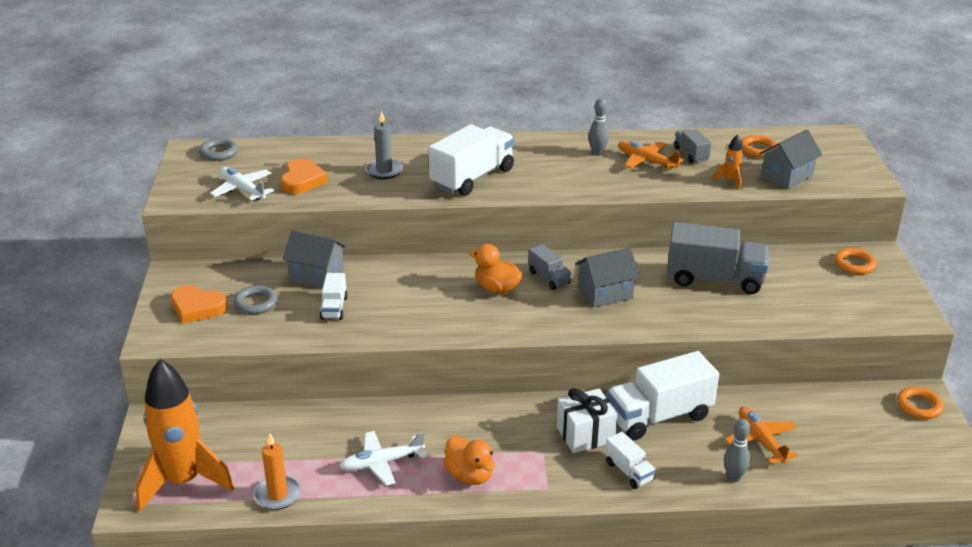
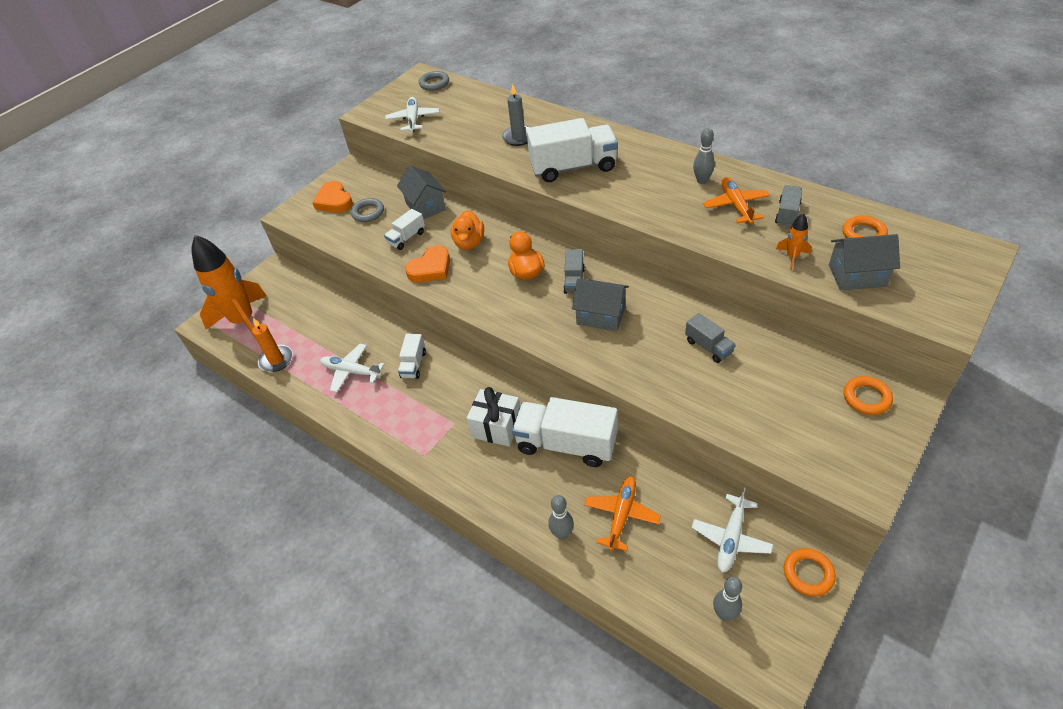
camera: 45 degrees right, 15 degrees up
orange heart [281,158,328,194] -> orange heart moved to [405,245,450,283]
orange duck [443,436,495,485] -> orange duck moved to [451,210,484,250]
white truck [605,432,656,489] -> white truck moved to [398,334,426,379]
grey truck [667,222,769,294] -> grey truck [685,313,736,363], size x0.50
none -> white plane [692,488,773,573]
none -> grey bowling pin [713,577,742,621]

